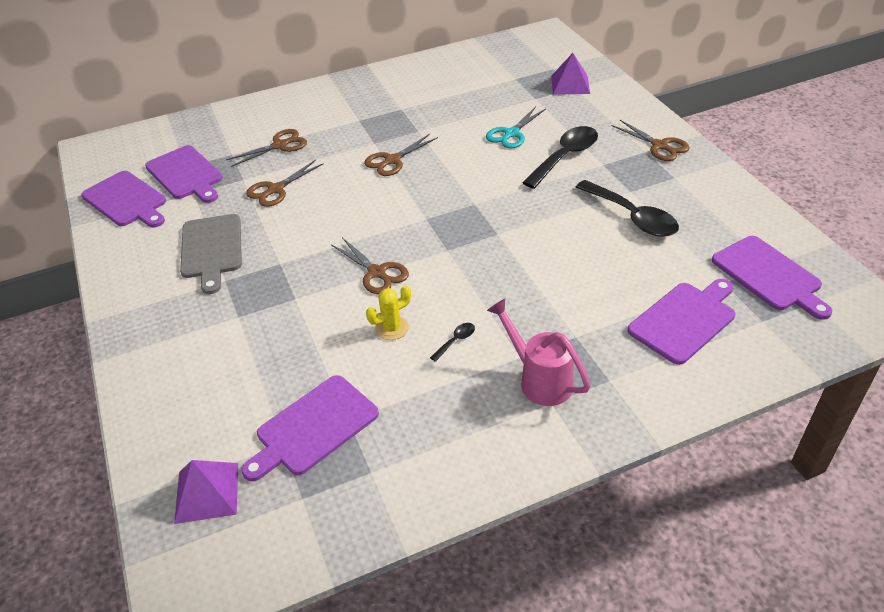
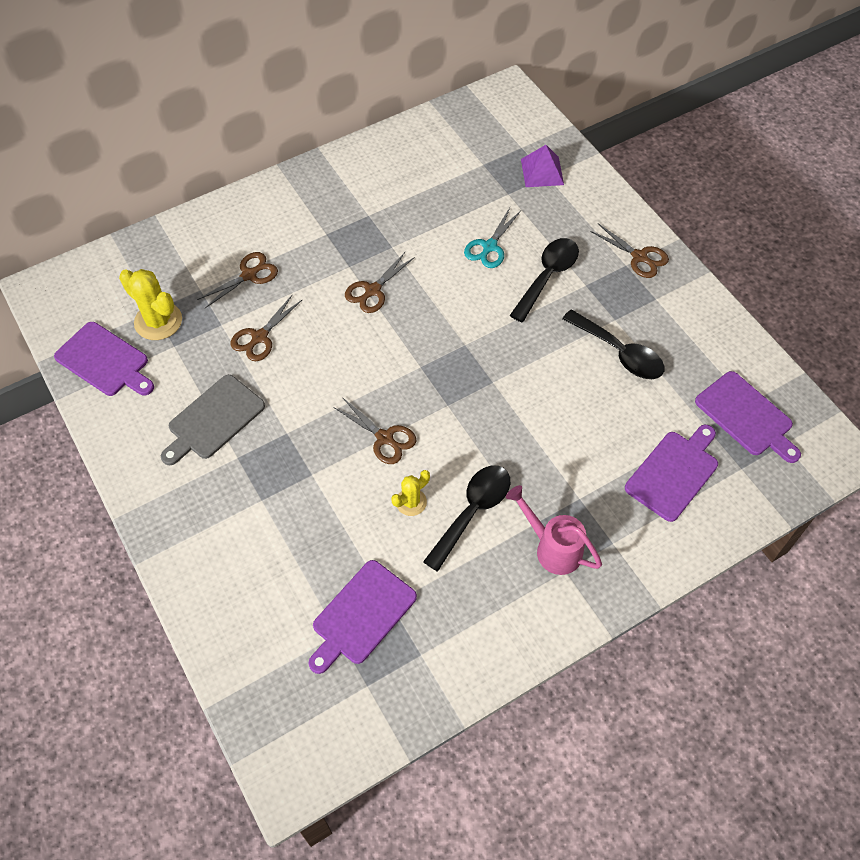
camera: 10 degrees left, 15 degrees up
purple cutting board [145,145,223,203] -> yellow cactus [119,269,182,340]
purple pyramid [174,460,238,524] -> none
grey cutting board [180,214,242,294] -> grey cutting board turned 60 degrees clockwise [161,375,265,465]
black spoon [430,323,475,362] -> black spoon [423,465,510,572], size x2.38

